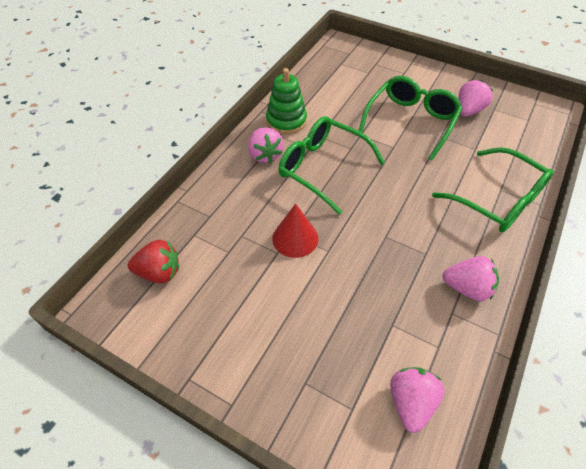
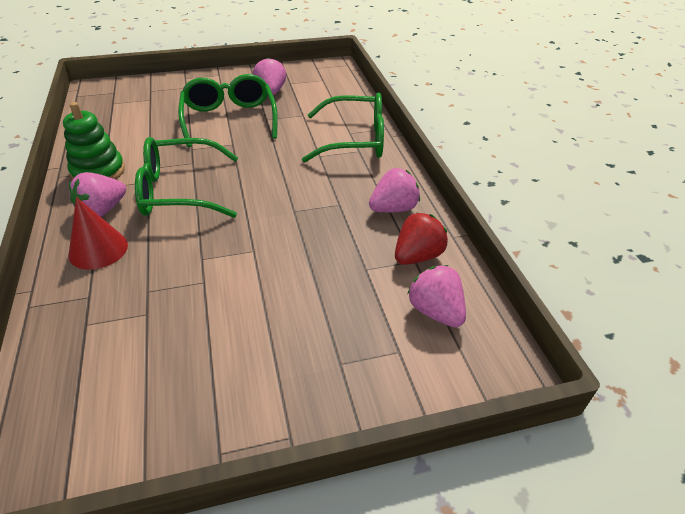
camera: 45 degrees left, 10 degrees down
red strawberry [128,240,179,283] -> red strawberry moved to [395,212,448,265]
pink strawberry [248,127,283,163] -> pink strawberry turned 105 degrees clockwise [69,172,126,217]
red cone [272,204,318,258] -> red cone moved to [68,197,128,270]

